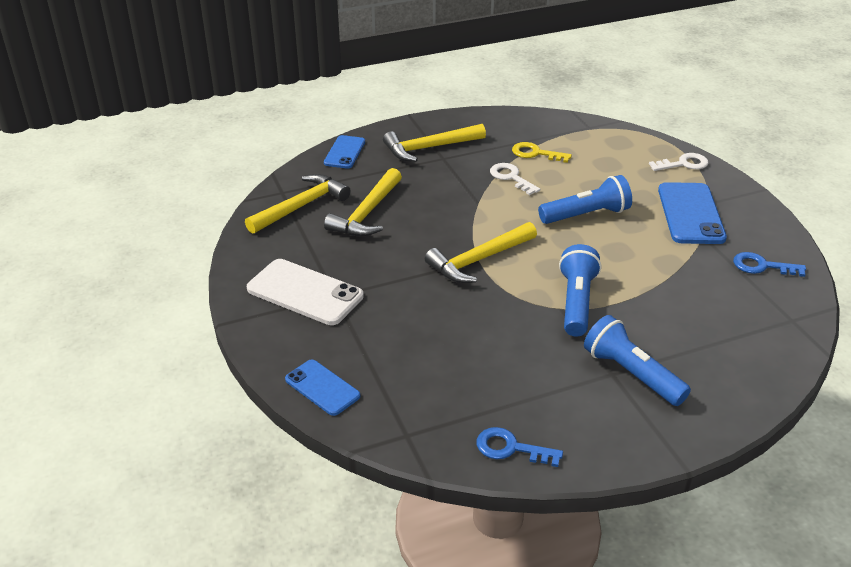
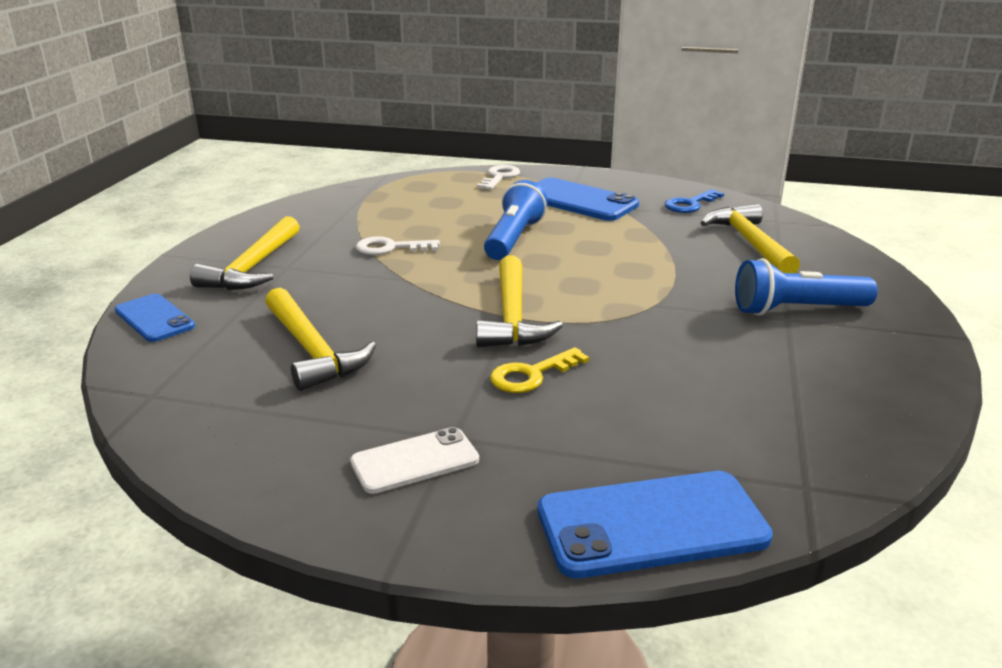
camera: 55 degrees left, 10 degrees down
yellow hammer [245,174,351,234] -> yellow hammer moved to [701,204,800,273]
white phone [247,259,364,325] -> white phone [350,427,479,494], size x0.61
blue phone [285,360,360,416] -> blue phone [538,471,773,578], size x1.63
blue key [476,427,563,467] -> none
yellow key [512,142,572,163] -> yellow key moved to [490,347,589,393]
blue flashlight [559,244,601,337] -> none

